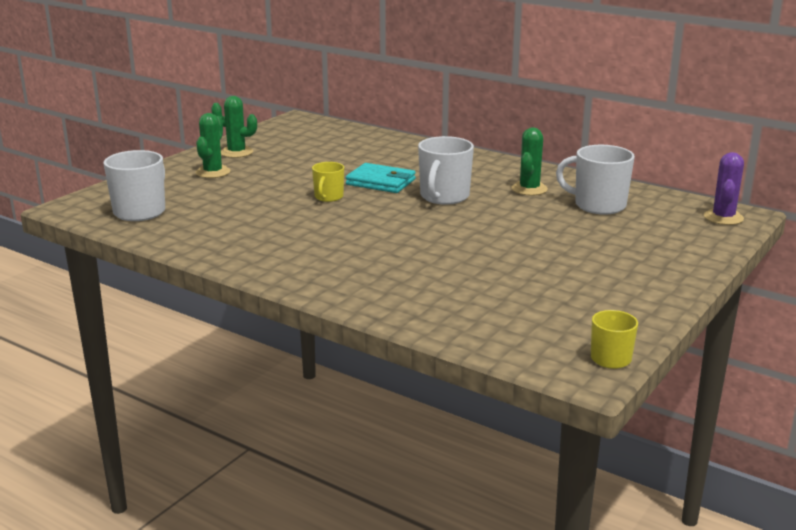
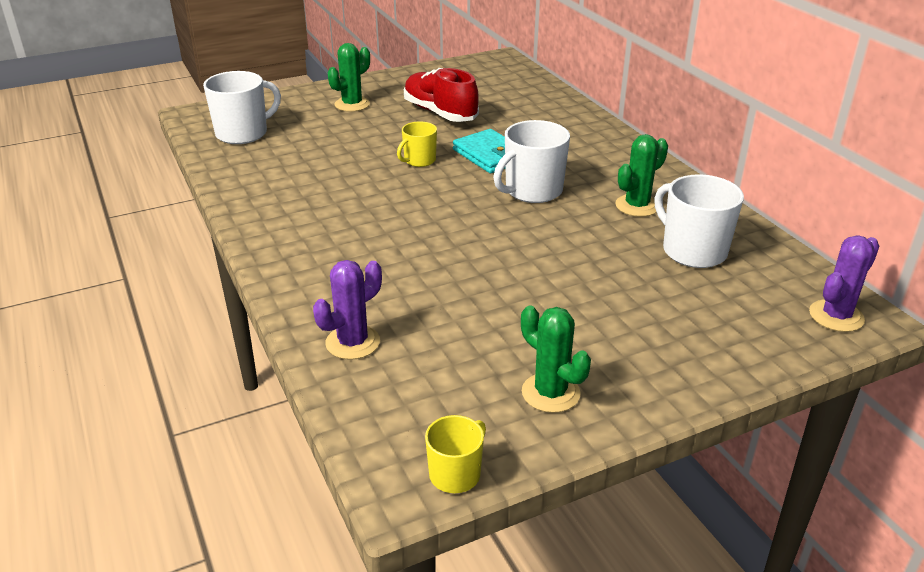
camera: 30 degrees right, 10 degrees up
green cactus [211,96,257,158] -> green cactus moved to [521,305,591,413]
none -> purple cactus [313,260,382,360]
none -> red shoe [404,68,479,122]

